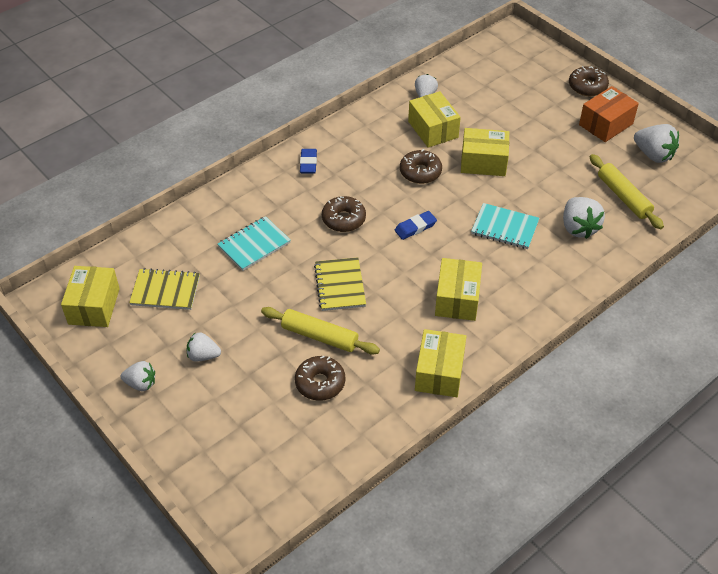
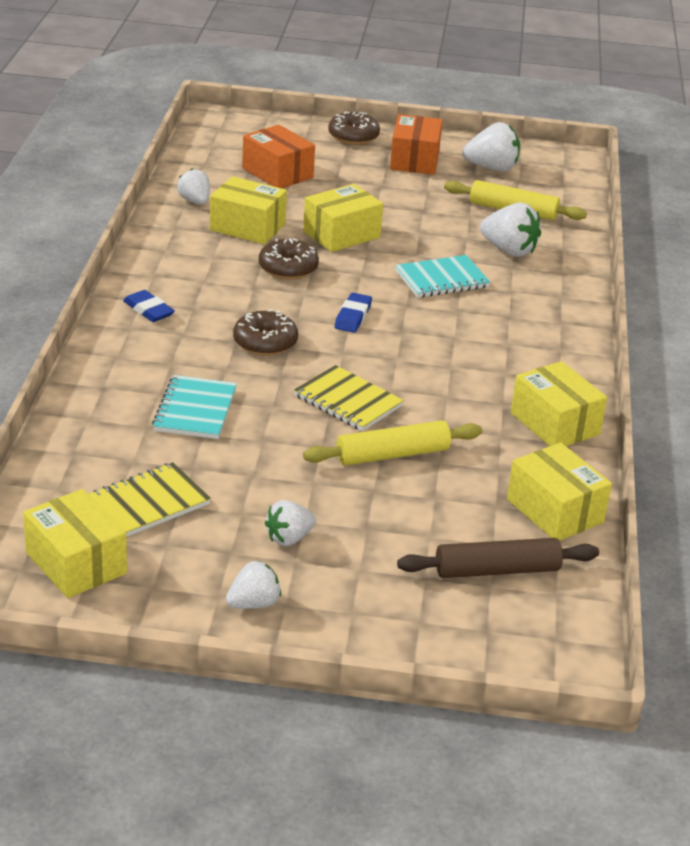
camera: 45 degrees left, 15 degrees down
brown donut [295,356,345,401] -> none
yellow box [435,258,482,321] -> yellow box moved to [507,443,612,541]
none -> orange box [242,125,315,188]
none -> brown rolling pin [397,538,599,578]

